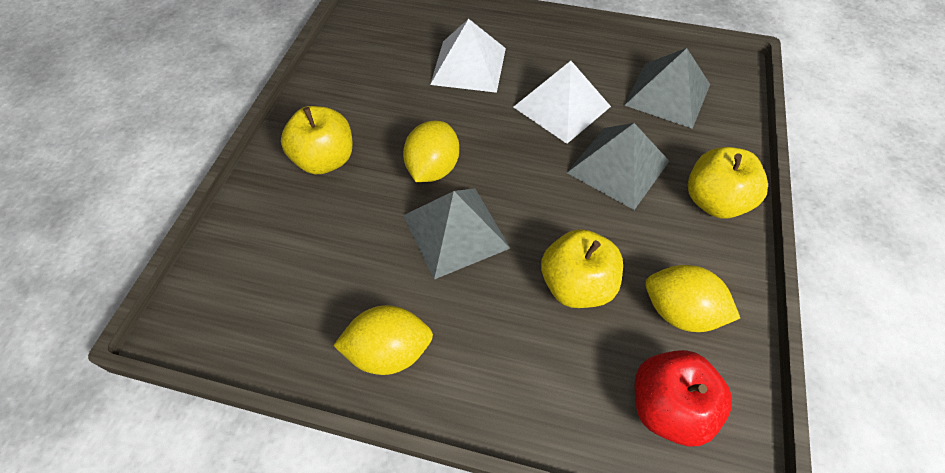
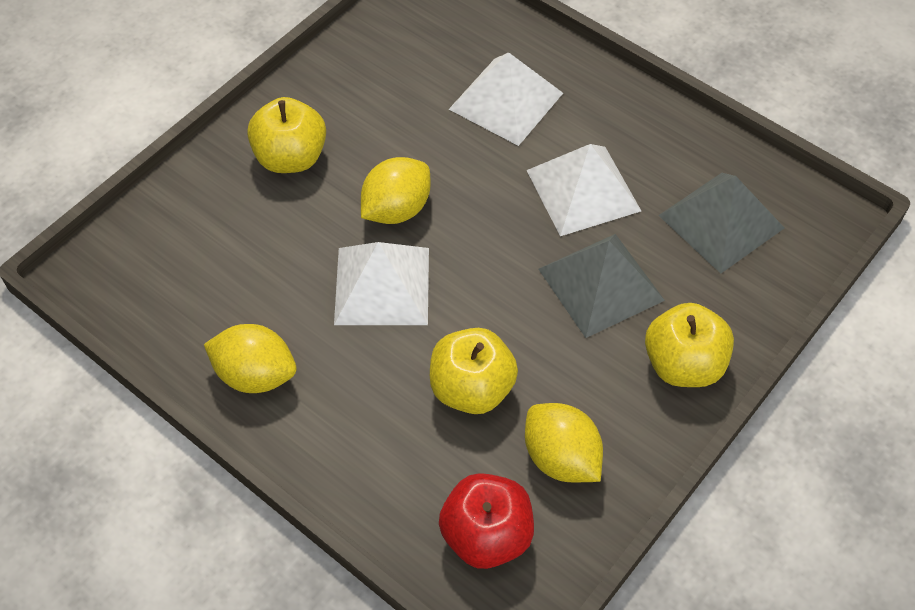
camera: 25 degrees right, 0 degrees up
grey pyramid [403,188,510,280] -> white pyramid [334,242,429,325]

